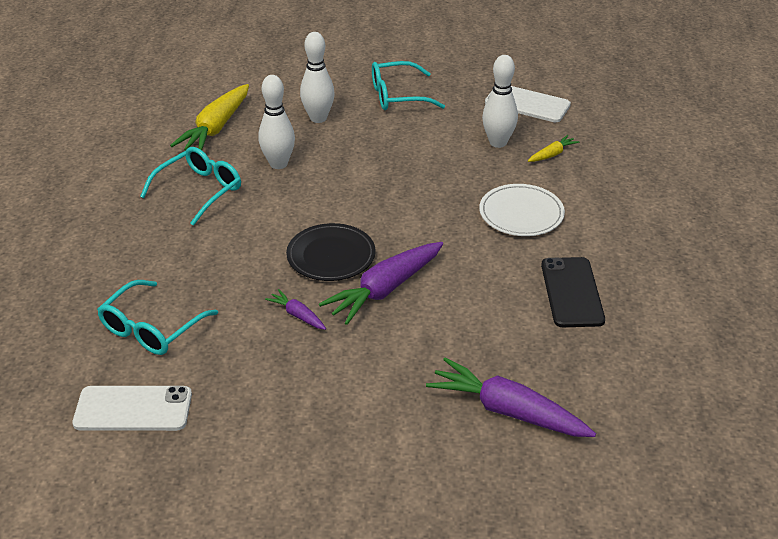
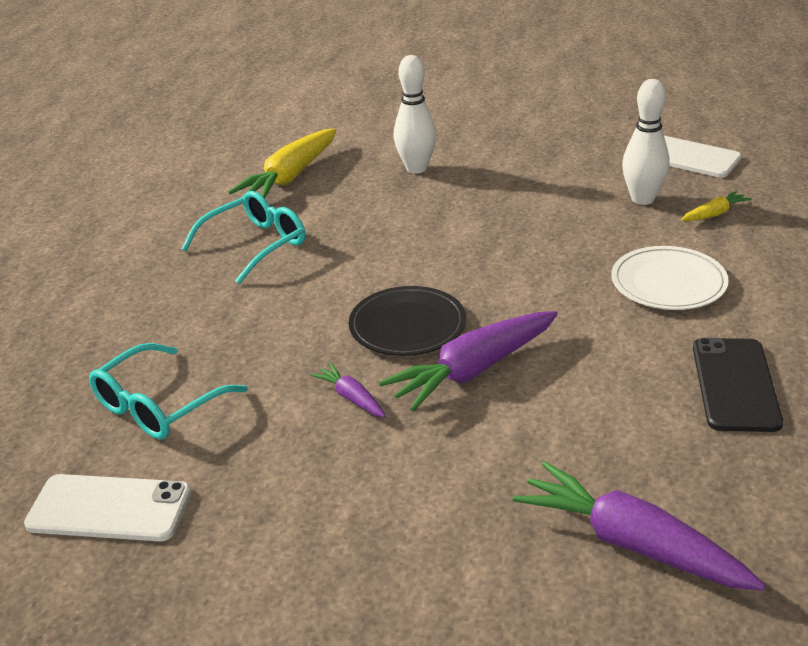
camera: 10 degrees right, 5 degrees down
white bowling pin [258,75,295,169] -> none
turquoise glasses [372,61,445,110] -> none

